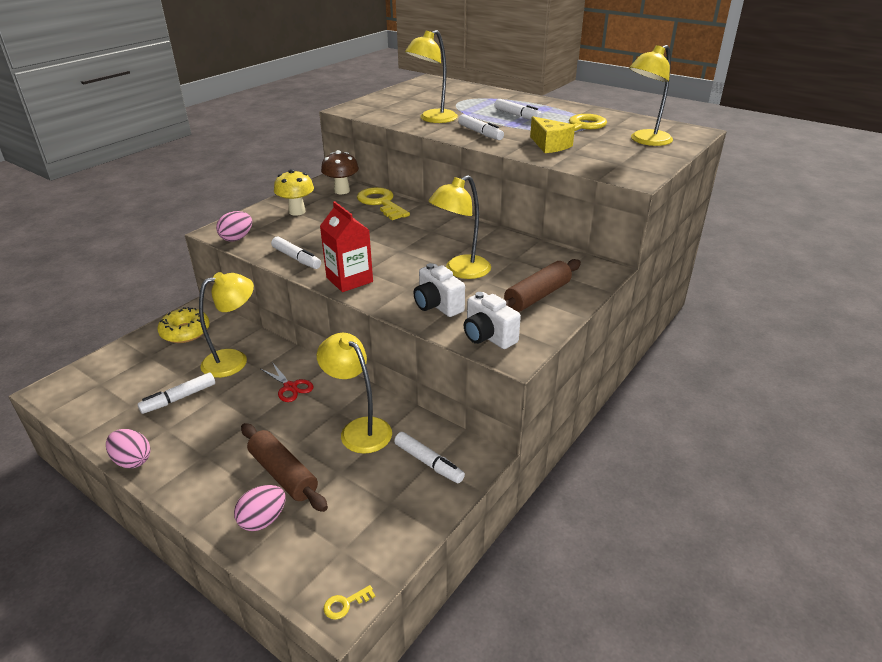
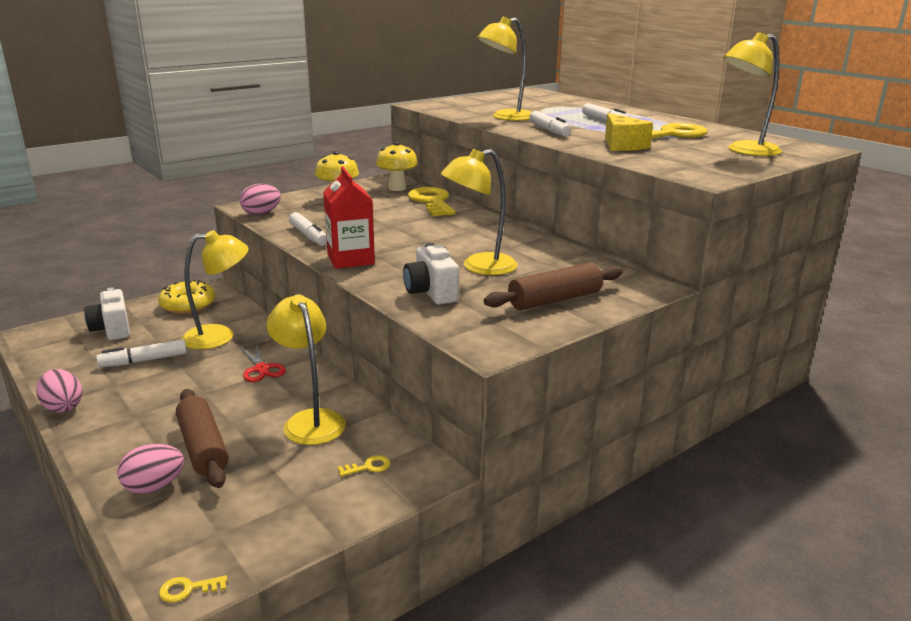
camera: 15 degrees right, 10 degrees down
brown mushroom [321,150,359,194] -> yellow mushroom [376,142,418,191]
white marker [394,432,465,483] -> yellow key [338,455,390,477]
white camera [464,292,521,349] -> white camera moved to [84,288,130,340]

